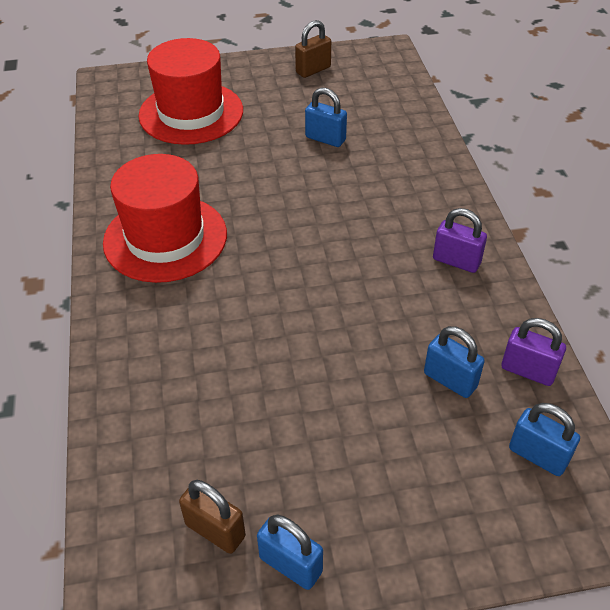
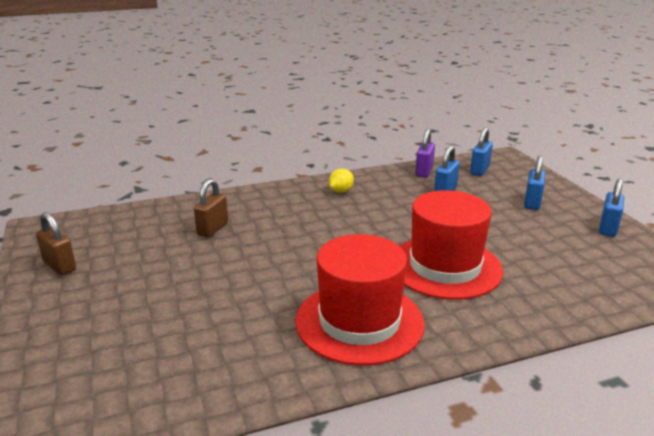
camera: 100 degrees left, 20 degrees down
red hat [139,38,243,145] -> red hat moved to [400,190,503,300]
brown padlock [179,480,246,554] -> brown padlock moved to [194,179,228,237]
blue padlock [305,87,347,147] -> blue padlock moved to [524,156,545,210]
purple padlock [433,208,487,273] -> yellow lemon [329,169,354,193]

